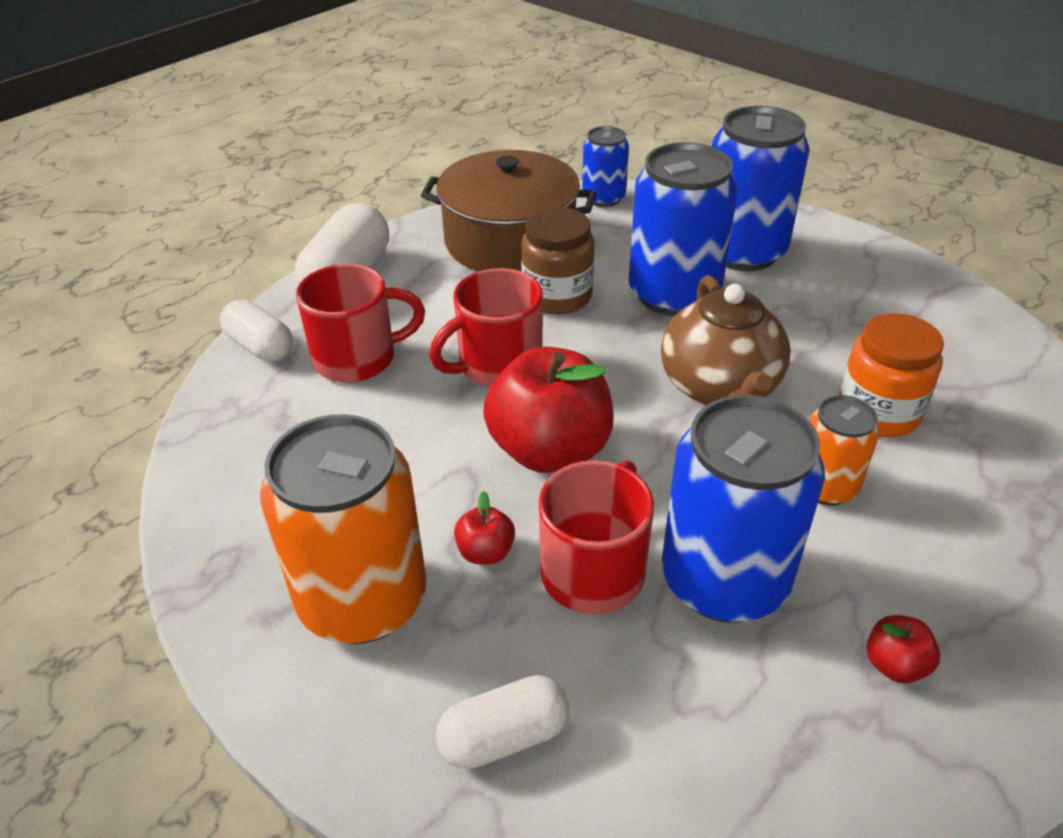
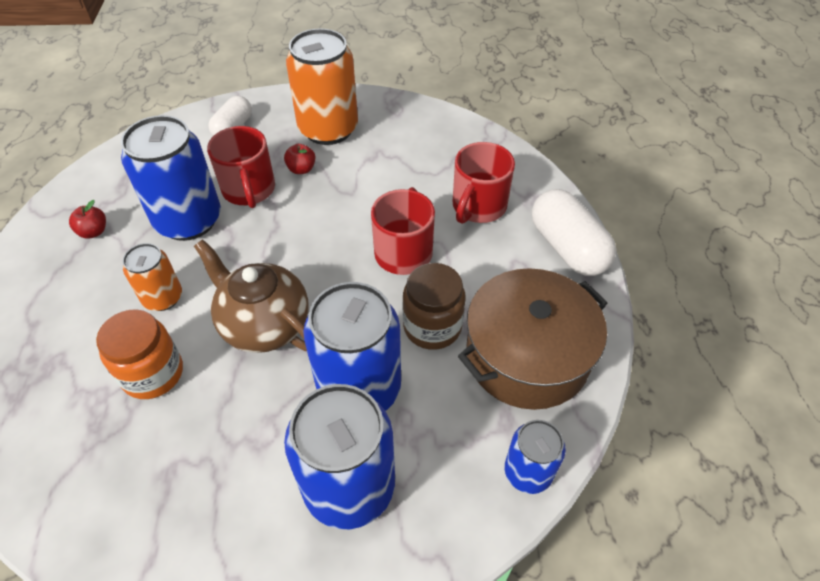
camera: 135 degrees right, 10 degrees up
white capsule [220,300,293,362] -> none
red apple [483,346,614,473] -> none

